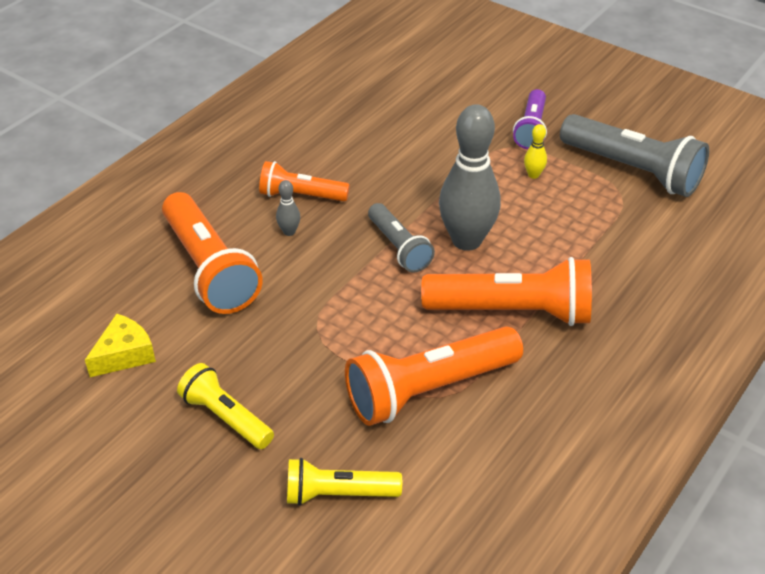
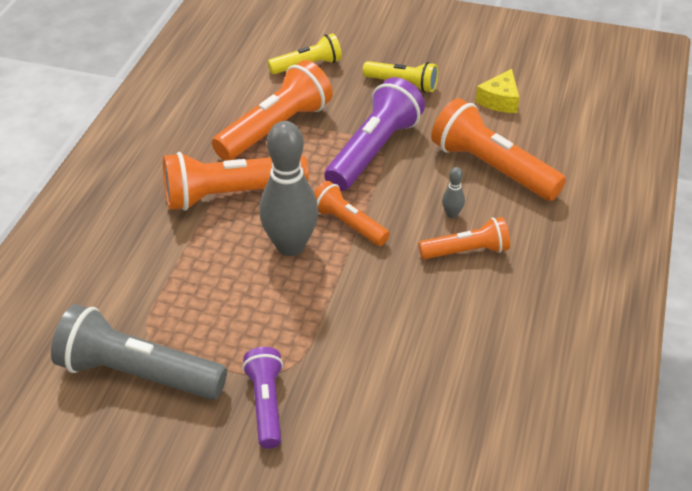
camera: 160 degrees right, 0 degrees up
grey flashlight [368,203,435,273] -> orange flashlight [314,181,390,246]
yellow bowling pin [524,124,547,179] -> none
none -> purple flashlight [324,77,425,191]

